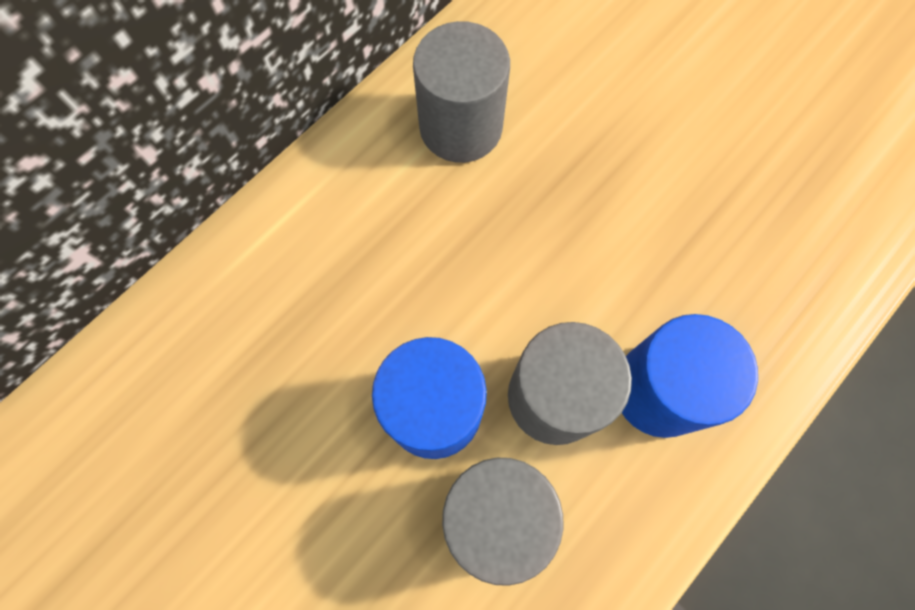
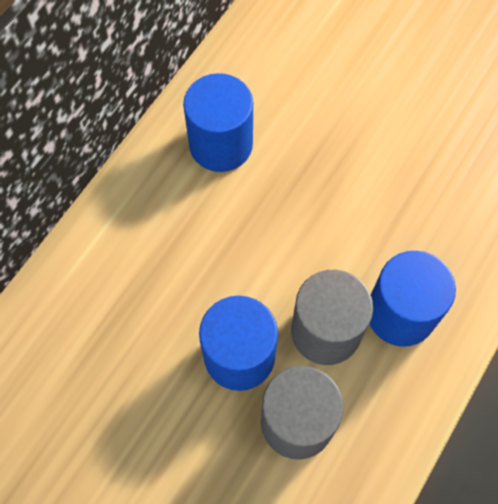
camera: 10 degrees left, 5 degrees down
grey cylinder [413,21,510,163] -> blue cylinder [183,73,253,172]

